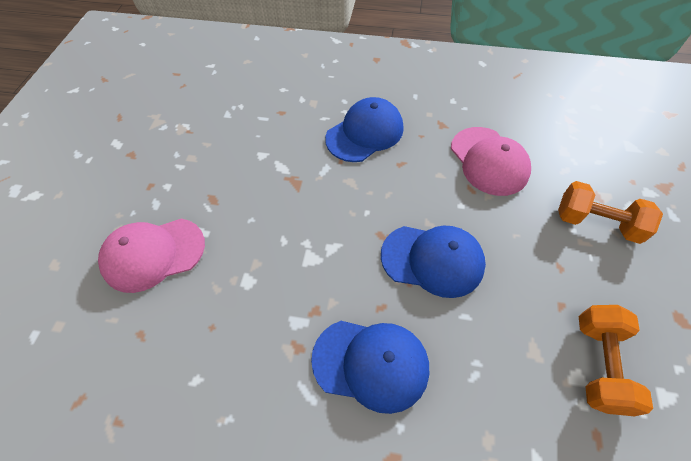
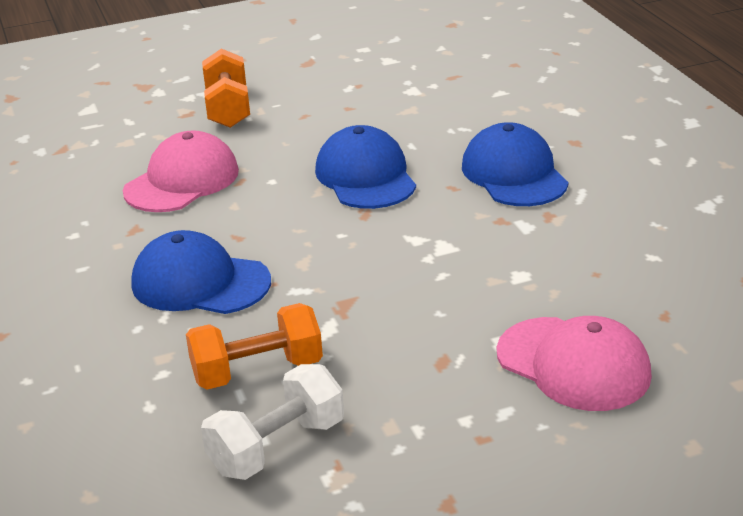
camera: 120 degrees left, 25 degrees down
orange dumbbell [579,305,653,416] -> orange dumbbell moved to [186,303,323,390]
none -> white dumbbell [201,364,344,480]

